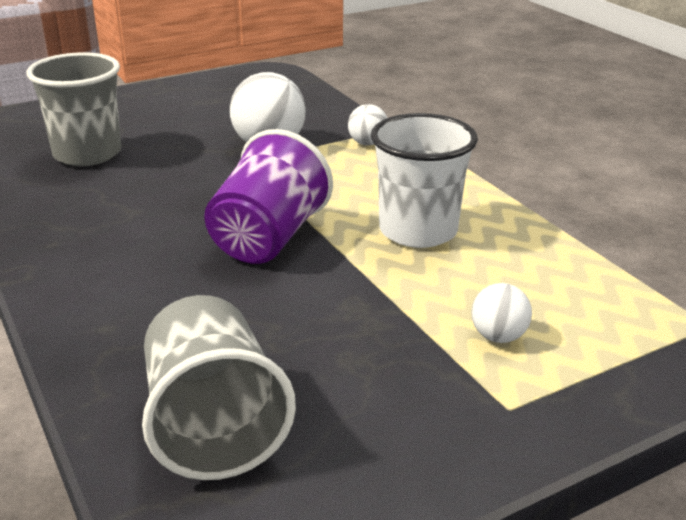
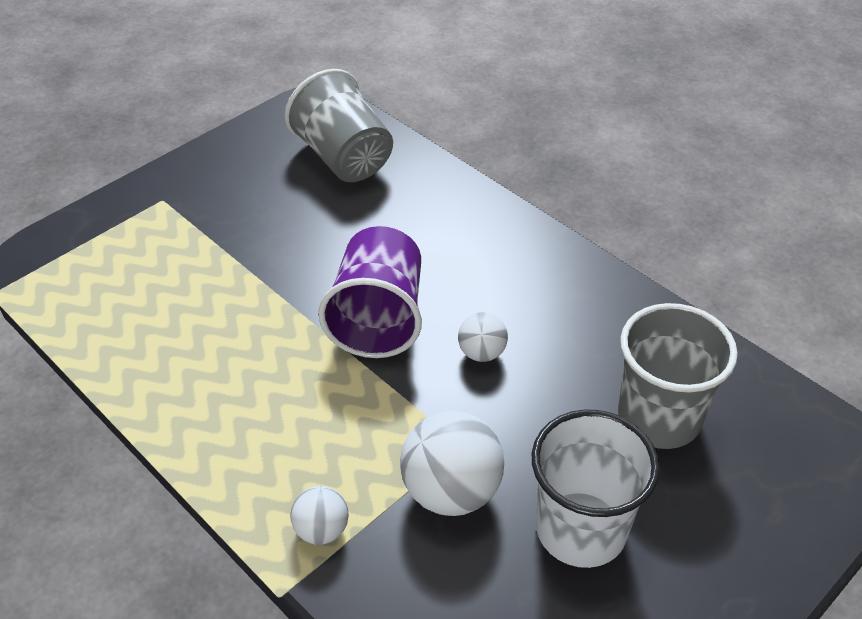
camera: 165 degrees right, 15 degrees up
white cup [371,113,478,248] -> white cup moved to [532,409,660,568]
white ball [471,283,532,343] -> white ball moved to [458,312,508,362]

